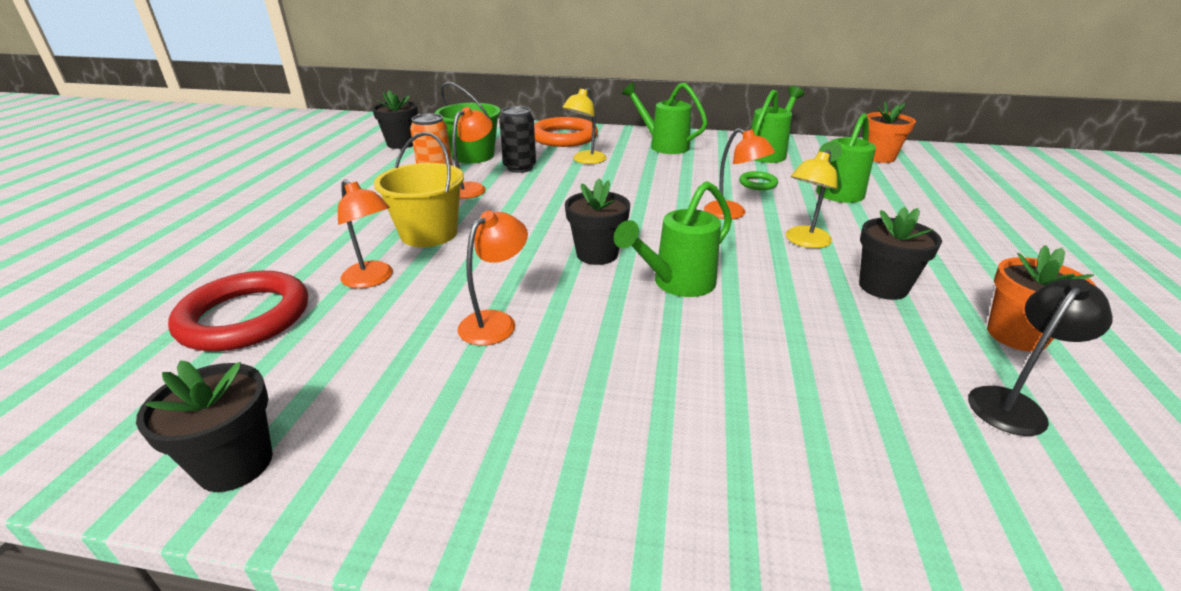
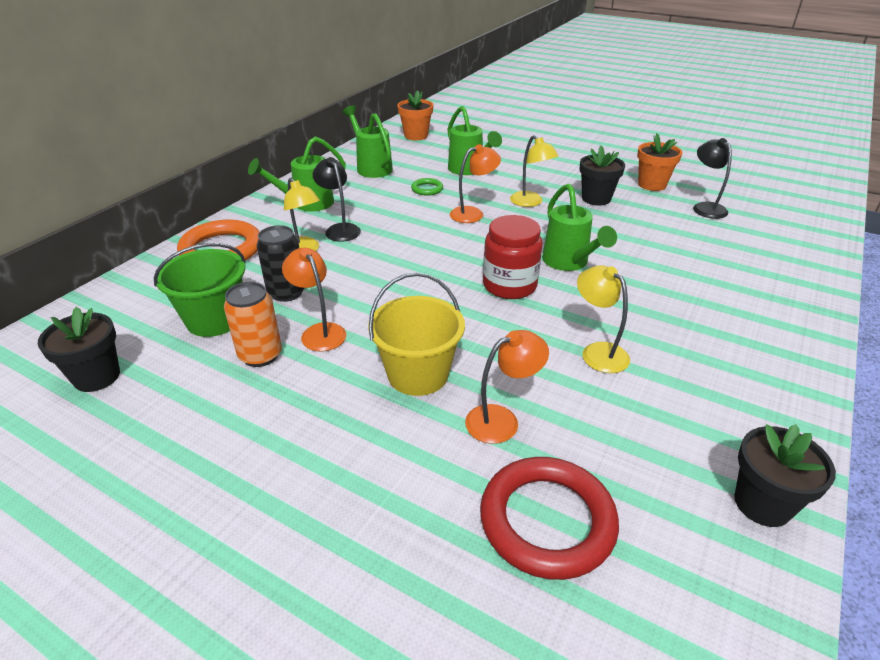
camera: 70 degrees left, 5 degrees up
orange lamp [457,211,528,346] -> yellow lamp [577,265,630,373]
black flower pot [565,178,630,265] -> red jar [483,215,542,299]
none -> black lamp [313,157,361,242]

